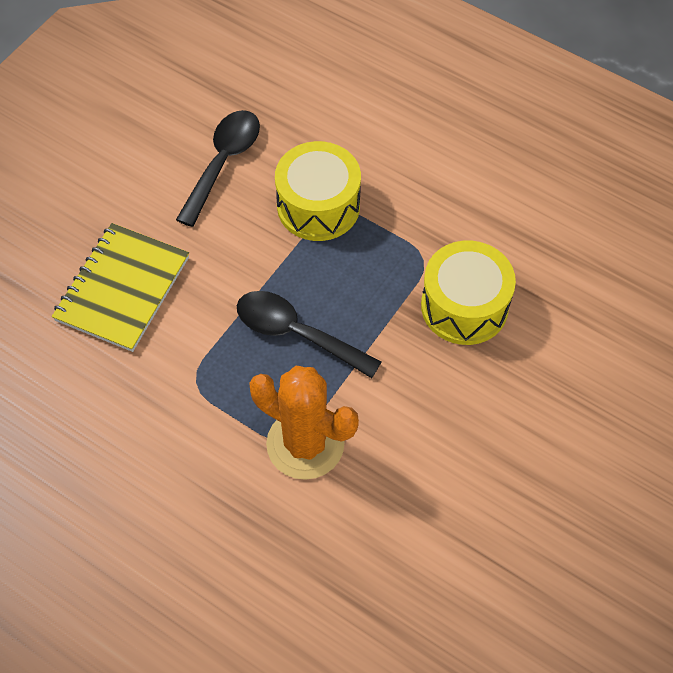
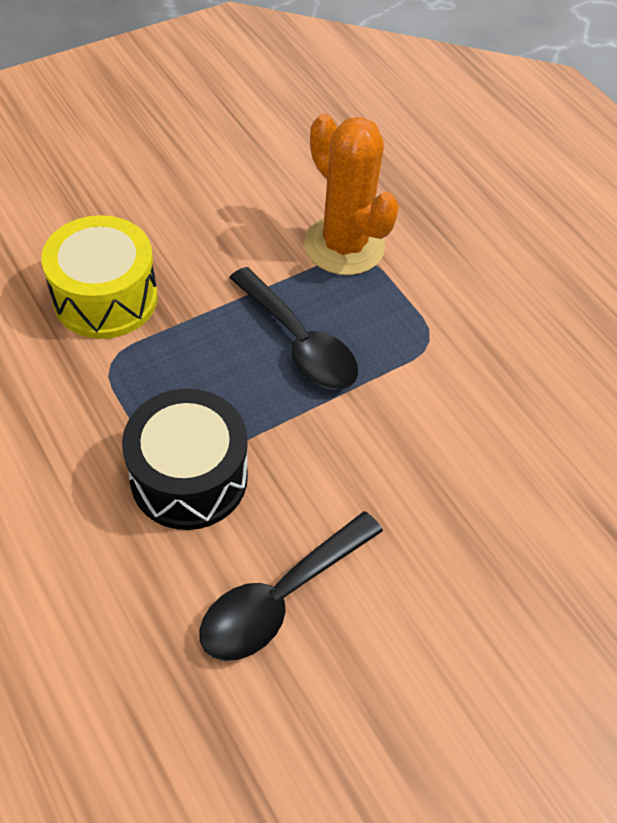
camera: 160 degrees left, 5 degrees down
yellow notebook [52,223,189,352] -> none
yellow drum [275,141,361,241] -> black drum [122,389,248,530]

